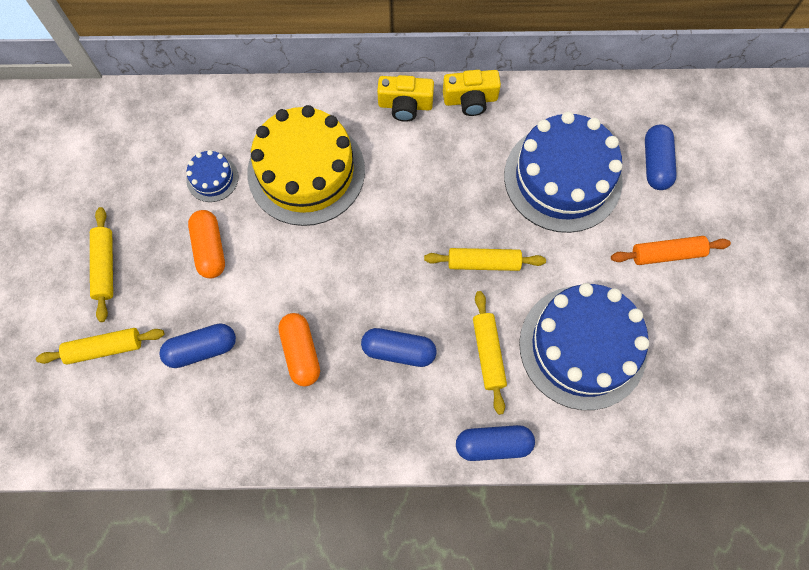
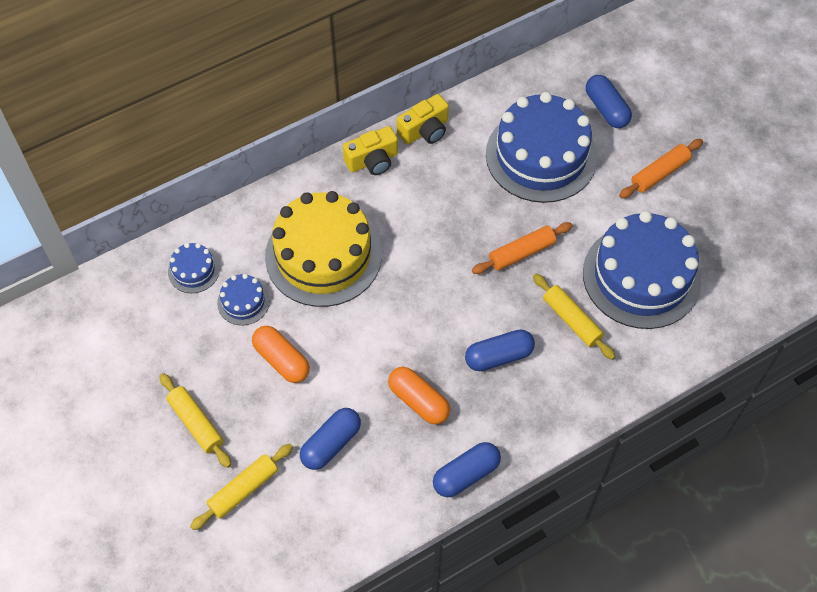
camera: 30 degrees left, 10 degrees down
yellow rolling pin [424,248,546,271] -> orange rolling pin [472,222,573,274]
blue capsule [456,425,535,461] -> blue capsule moved to [433,442,501,497]
none -> blue cake [168,243,220,293]

